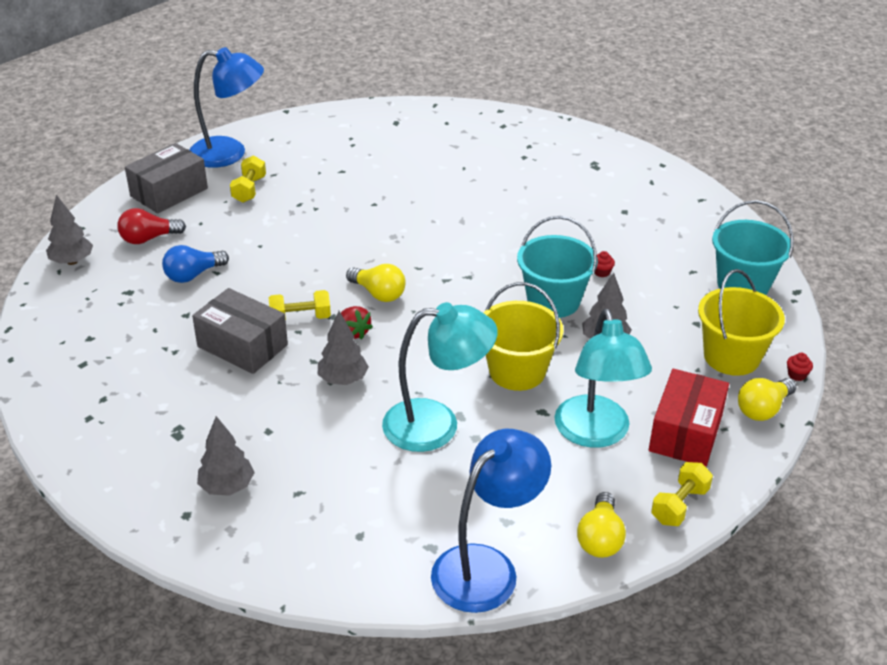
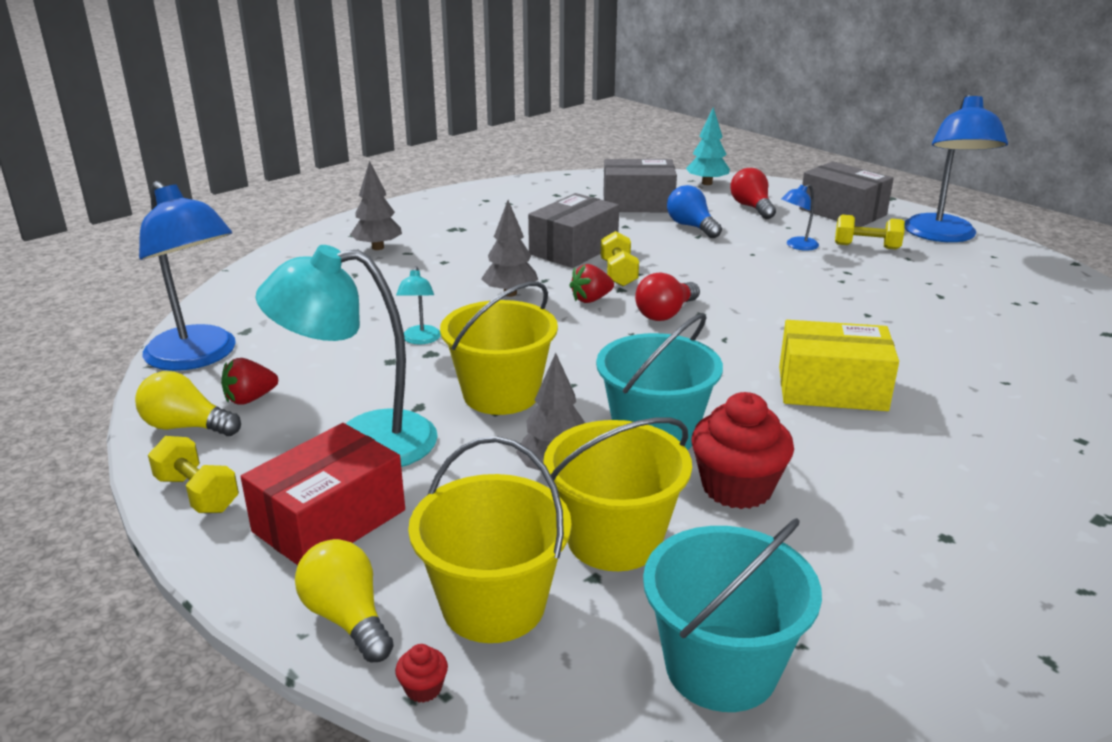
camera: 95 degrees right, 10 degrees down
grey tree [46,195,93,265] -> turquoise tree [686,107,730,185]
yellow light bulb [346,264,406,302] -> red light bulb [635,272,700,321]
turquoise lamp [382,302,498,452] -> turquoise lamp [396,266,441,345], size x0.45
red cupcake [595,251,615,277] -> red cupcake [692,392,794,509], size x2.48
red box [649,369,729,467] -> red box turned 75 degrees counterclockwise [241,423,405,565]
none -> red strawberry [221,358,278,405]
none -> yellow bucket [543,417,692,571]
none -> grey box [603,159,677,212]
none -> yellow box [779,320,899,411]
none -> blue lamp [781,184,819,251]

